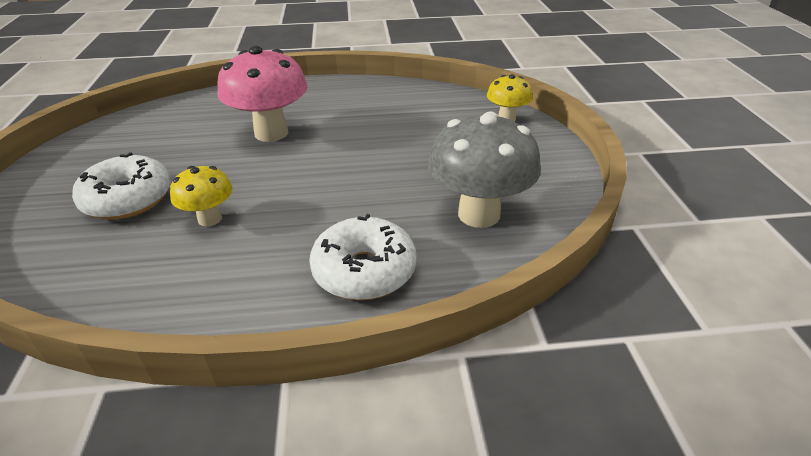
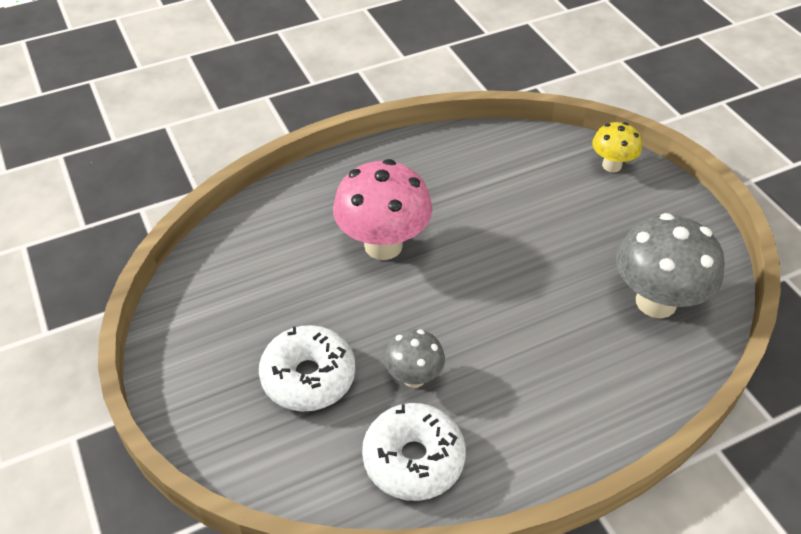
camera: 20 degrees left, 10 degrees up
yellow mushroom [170,166,233,227] -> grey mushroom [384,329,445,388]
white donut [309,214,417,300] -> white donut moved to [362,403,466,501]

